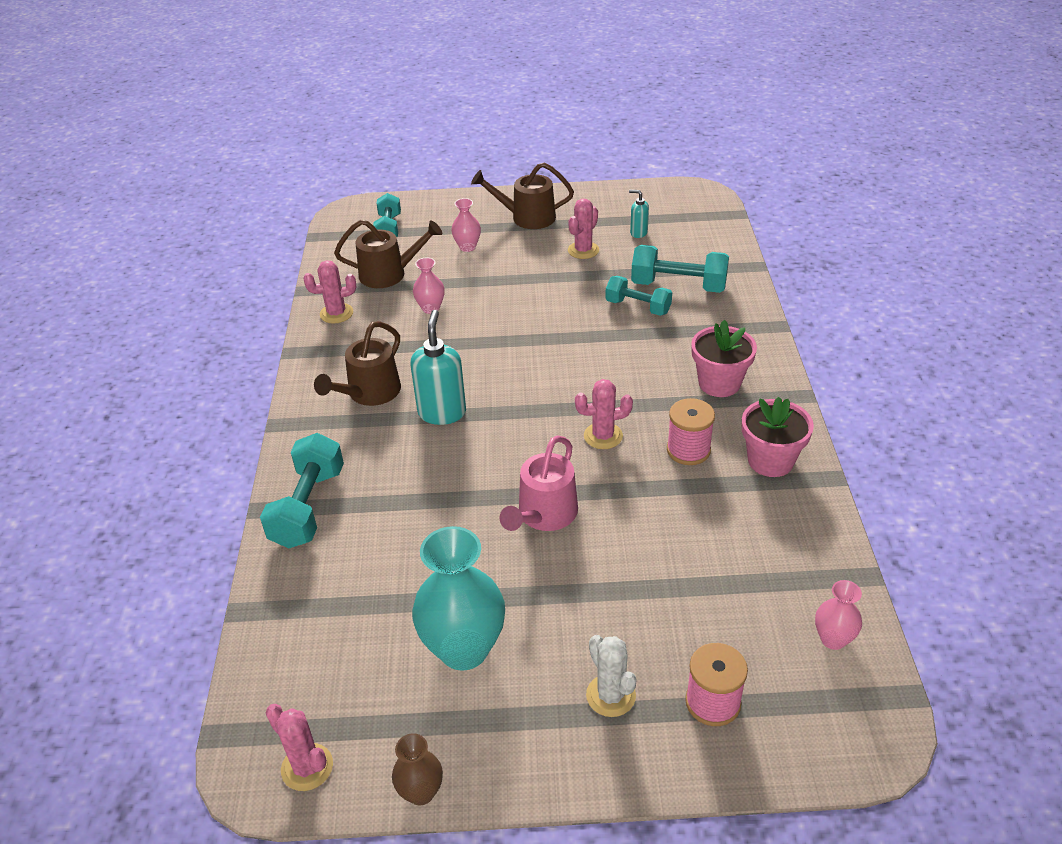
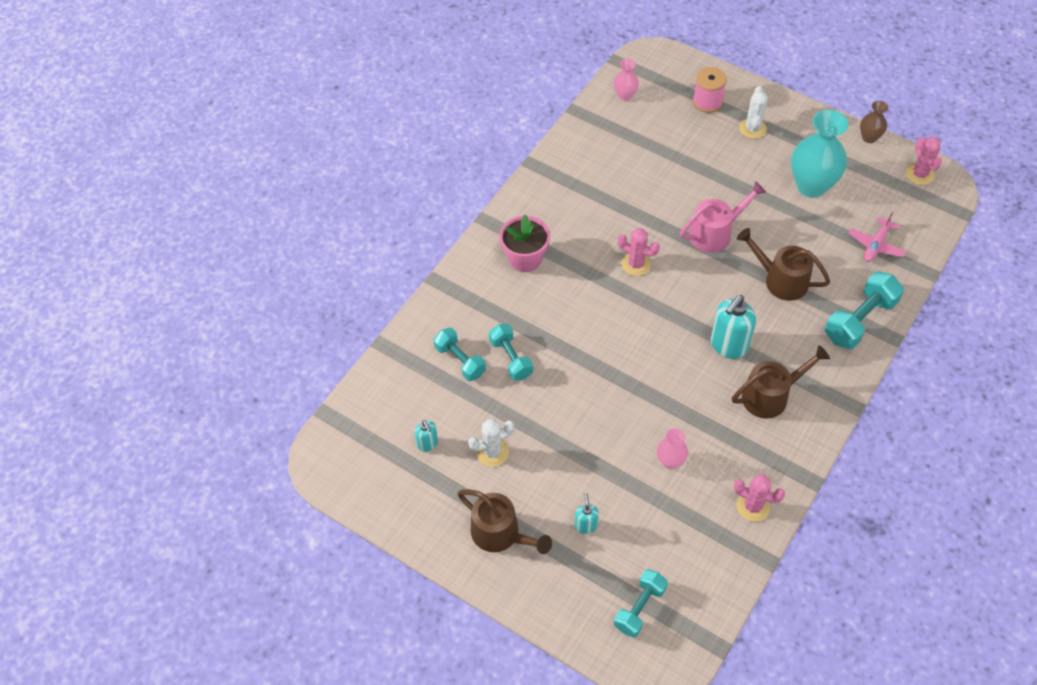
camera: 145 degrees left, 15 degrees up
brown watering can [334,220,442,288] -> brown watering can moved to [737,228,830,301]
pink vase [451,198,481,252] -> turquoise soap dispenser [575,493,599,534]
pink cactus [568,199,599,259] -> white cactus [468,419,515,467]
turquoise dumbbell [631,245,729,293] -> turquoise dumbbell [434,328,486,381], size x0.66
pink spool [667,398,715,465] -> none
pink flower pot [742,397,814,477] -> none
none -> pink plane [849,212,906,262]

